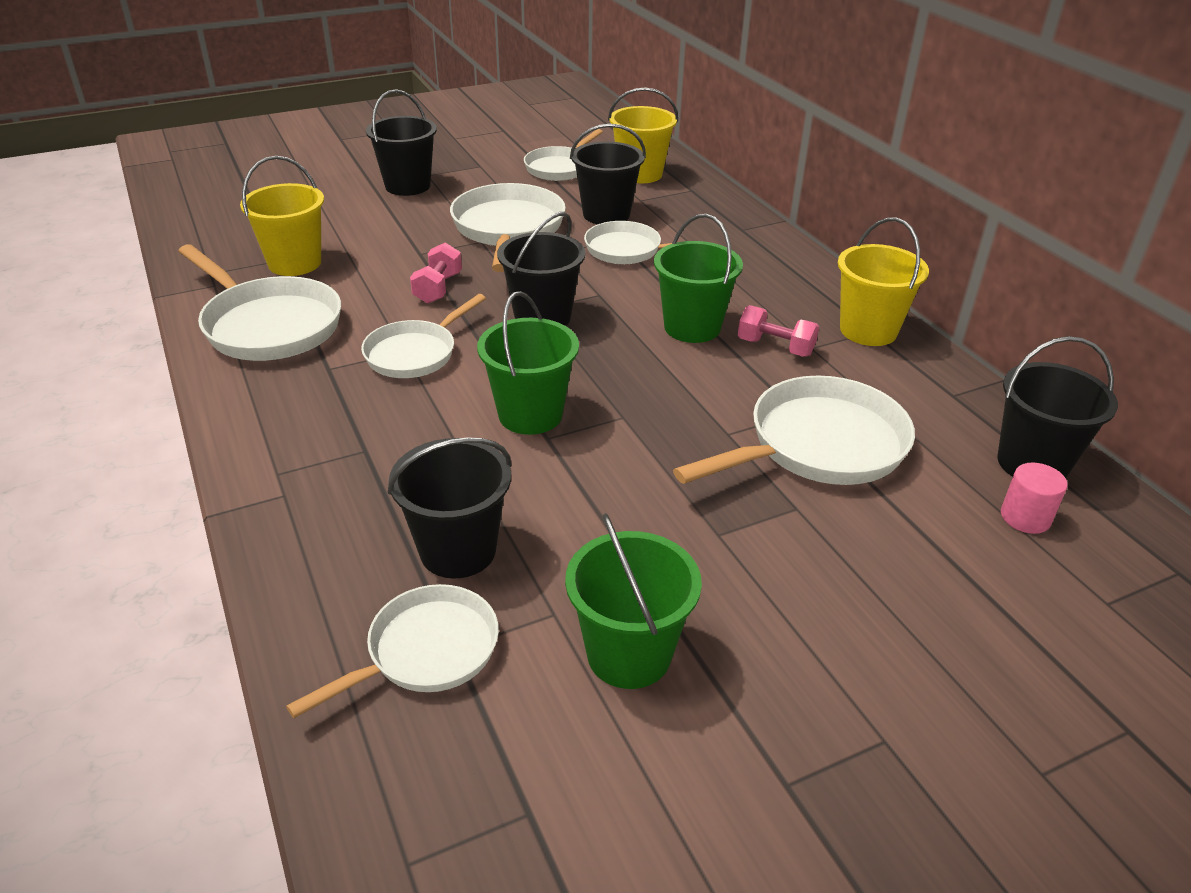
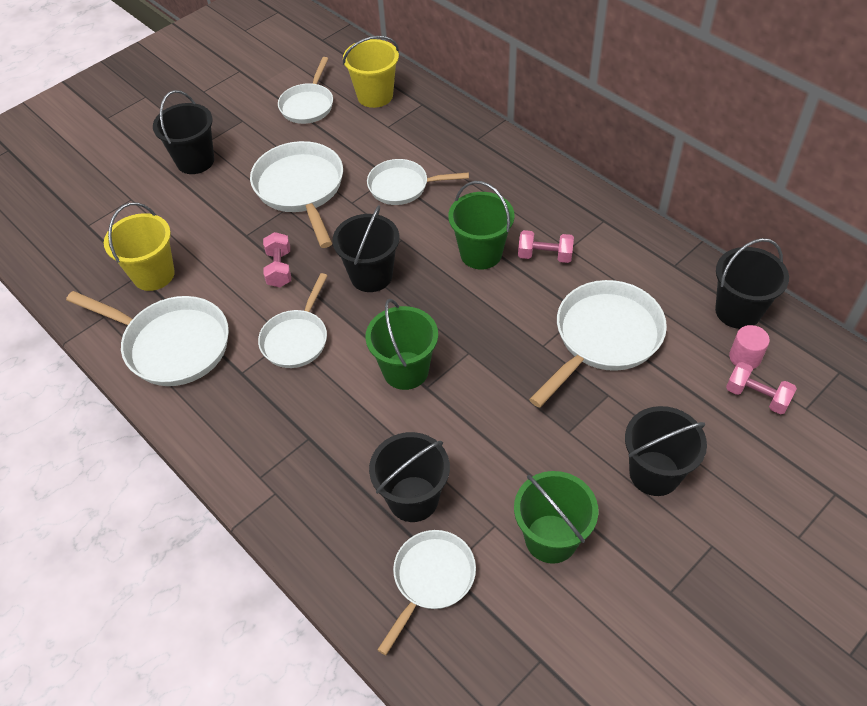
camera: 15 degrees left, 15 degrees up
black bucket [570,124,646,224] -> black bucket moved to [625,406,707,496]
yellow bucket [838,218,929,346] -> none
none -> pink dumbbell [726,362,797,415]

